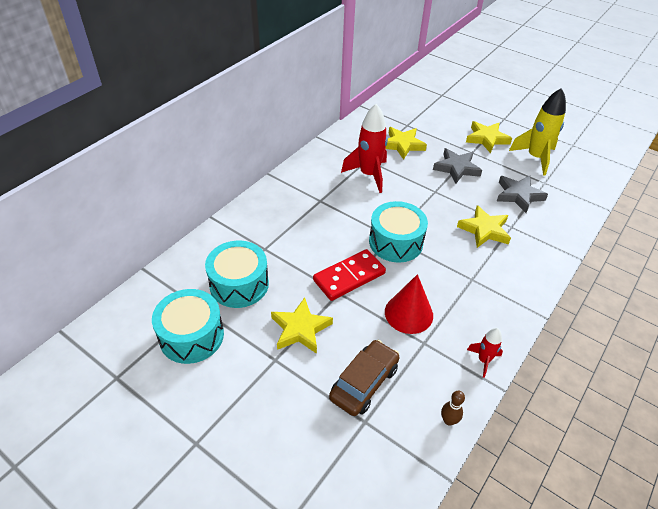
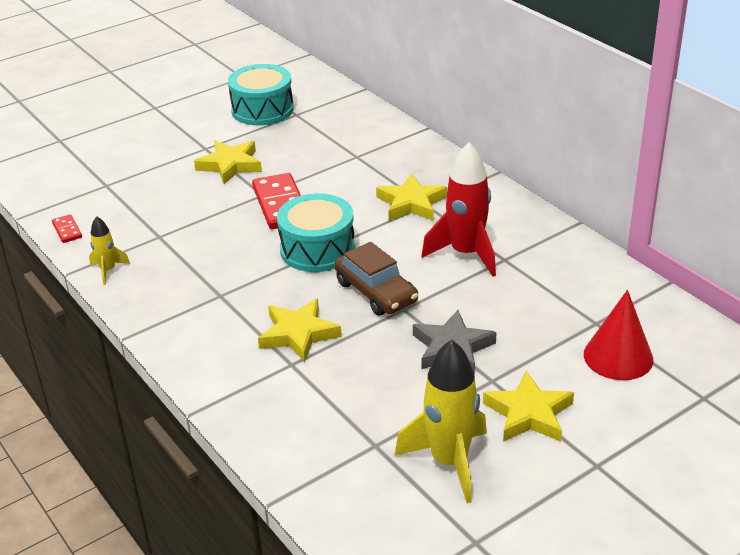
camera: 110 degrees right, 10 degrees down
turquoise drum [205,241,269,308] -> none
brown car [329,340,400,416] -> brown car moved to [334,242,418,316]
red cone [385,274,433,334] -> red cone moved to [584,290,653,380]
yellow star [386,127,427,160] -> yellow star moved to [376,174,447,221]
brown bowling pin [441,391,465,426] -> red domino [52,214,82,243]
red rocket [467,328,503,378] -> yellow rocket [89,216,130,285]
grey star [497,176,548,213] -> none

